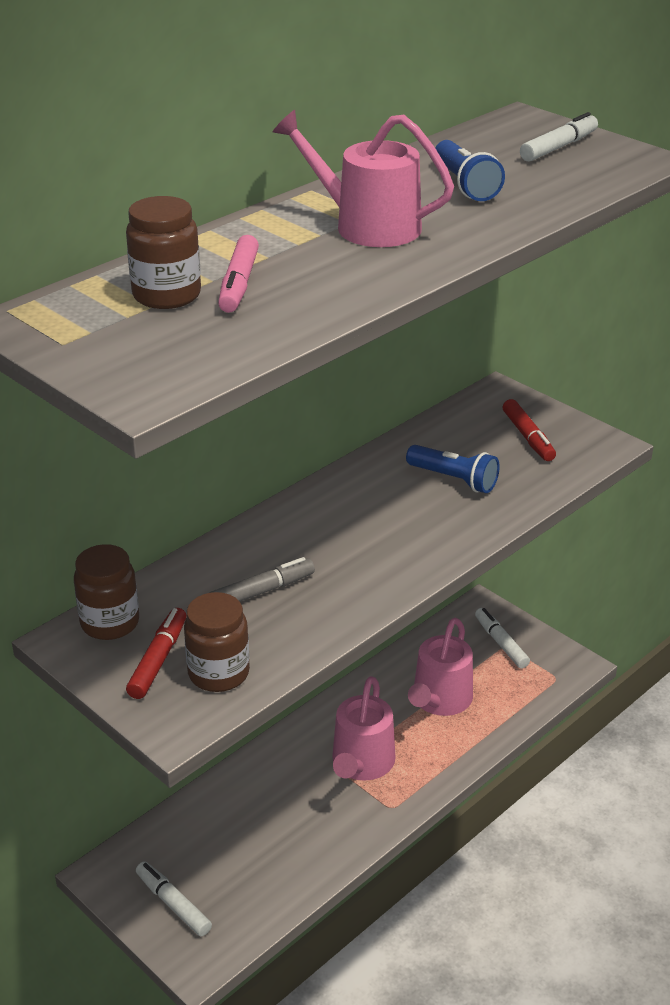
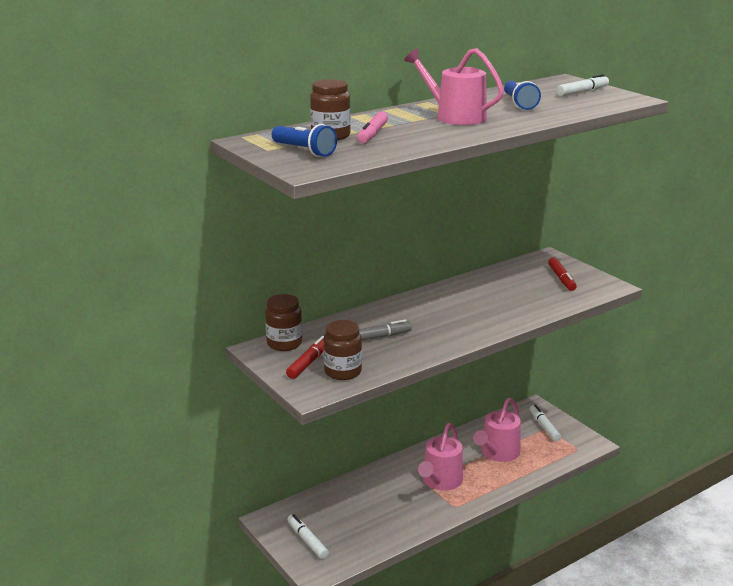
camera: 10 degrees right, 10 degrees down
blue flashlight [406,445,500,493] -> blue flashlight moved to [272,124,337,157]

